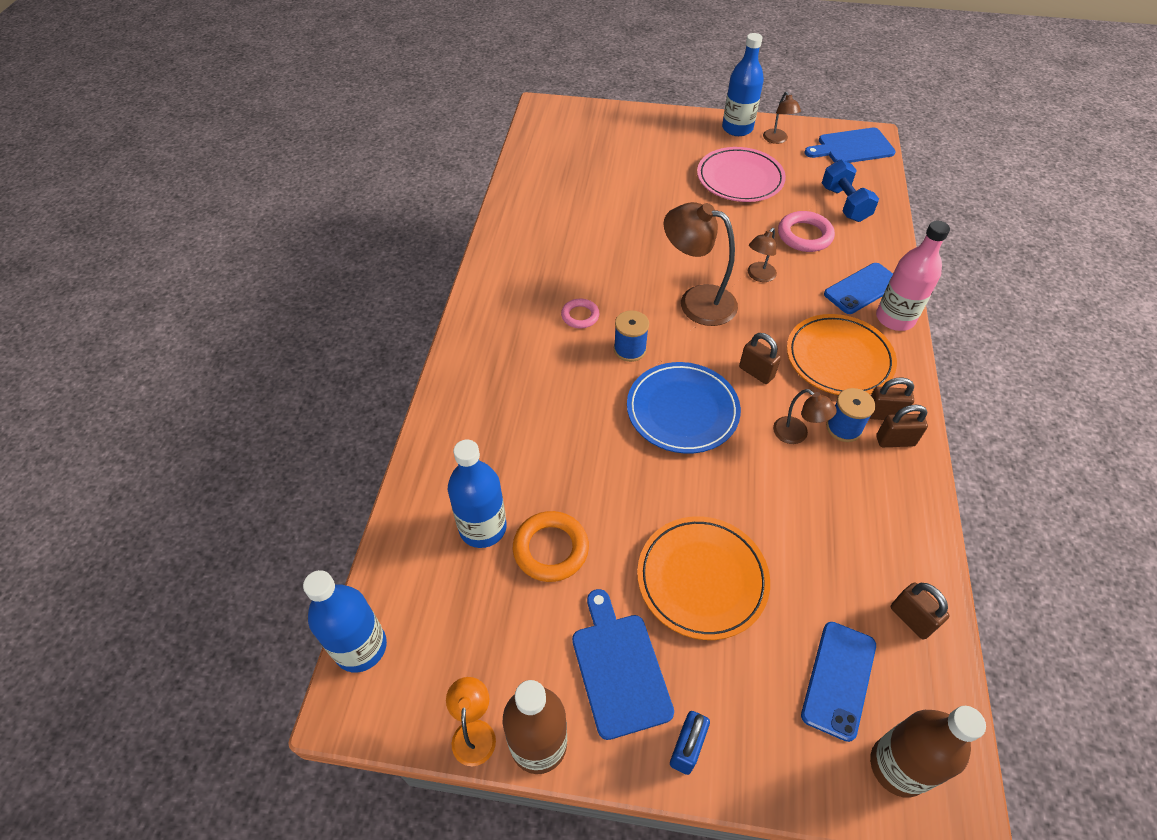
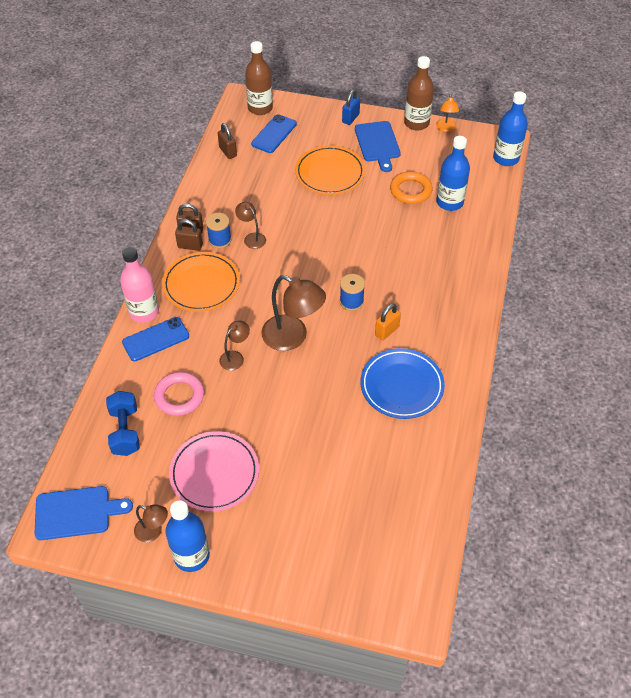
camera: 175 degrees left, 0 degrees up
pink ring [561,298,600,328] -> orange padlock [375,304,401,340]
blue plate [627,362,741,454] -> blue plate moved to [360,348,445,419]
brown padlock [739,333,781,384] -> none
brown lamp [763,92,801,144] -> brown lamp turned 120 degrees clockwise [134,504,168,542]

